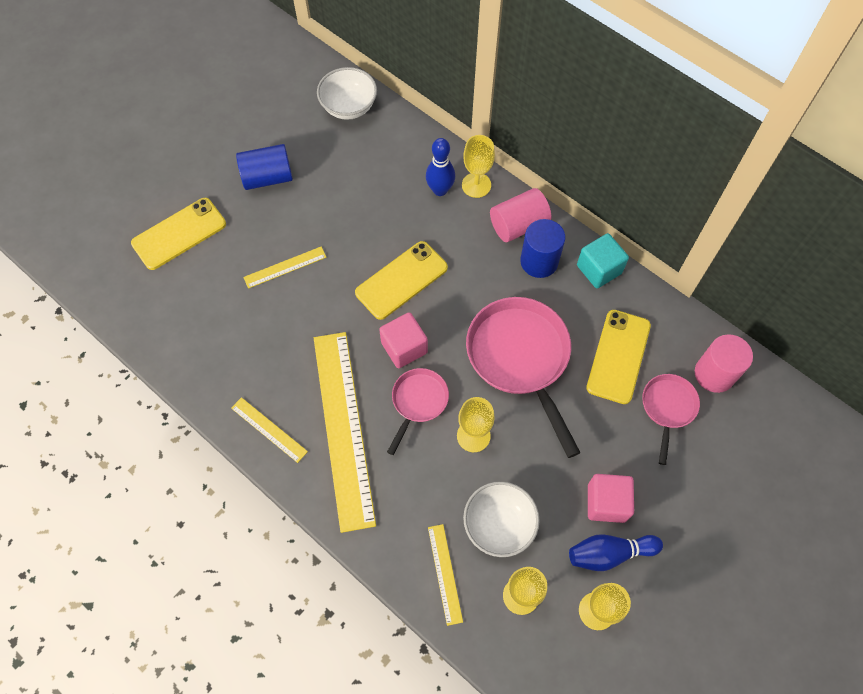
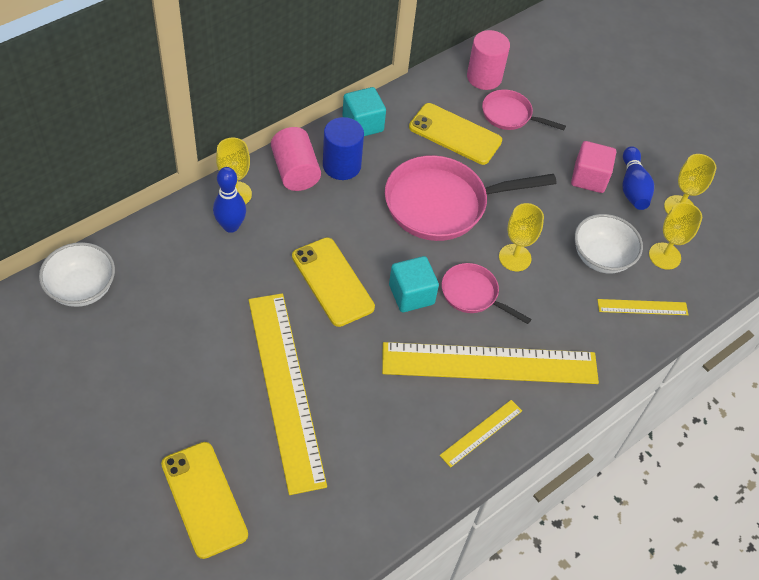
camera: 85 degrees left, 10 degrees down
blue cylinder [236,144,293,190] -> none
yellow ruler [243,246,327,289] -> yellow ruler [249,293,327,495], size x2.27
pink cube [379,312,428,368] -> turquoise cube [389,256,439,312]

